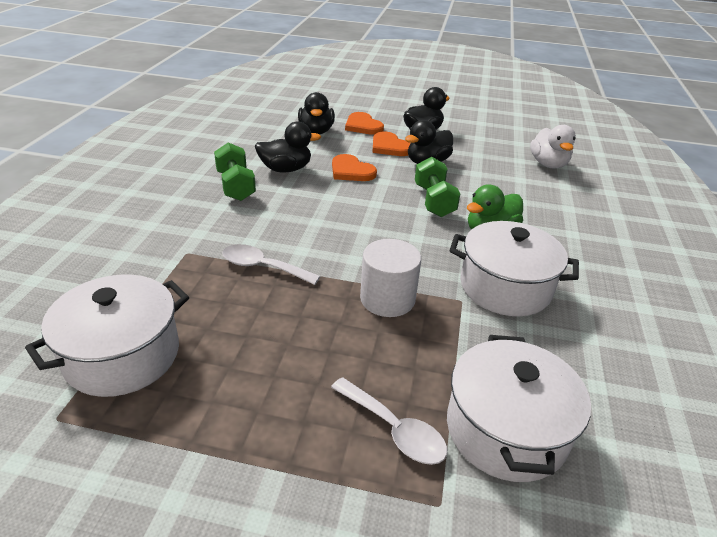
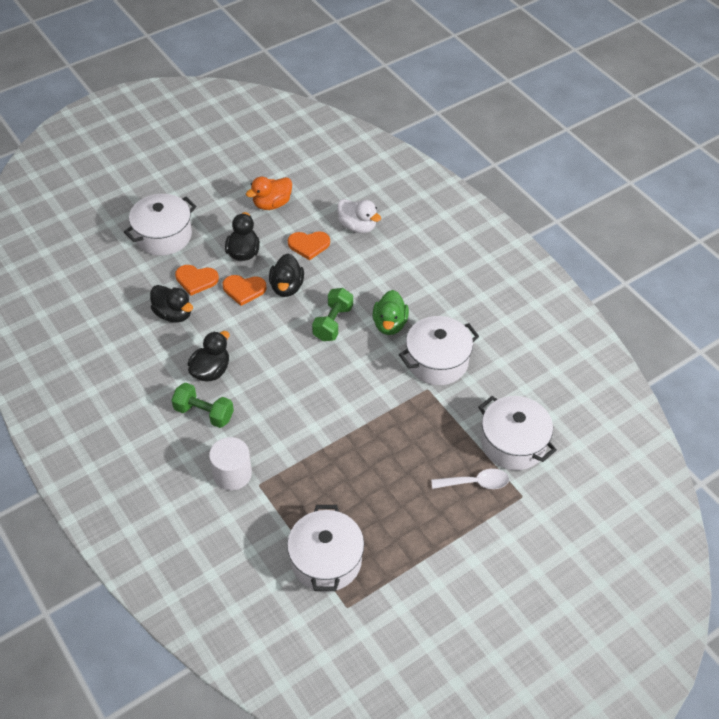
camera: 45 degrees left, 15 degrees up
white spoon [222,244,320,285] -> none
orange heart [332,154,377,181] -> orange heart moved to [288,231,330,260]
white cylinder [360,239,421,317] -> white cylinder moved to [209,437,252,490]
green dumbbell [415,157,460,217] -> green dumbbell turned 75 degrees clockwise [312,288,353,341]
none -> white pot [124,194,196,256]
none -> orange duck [246,177,292,210]

